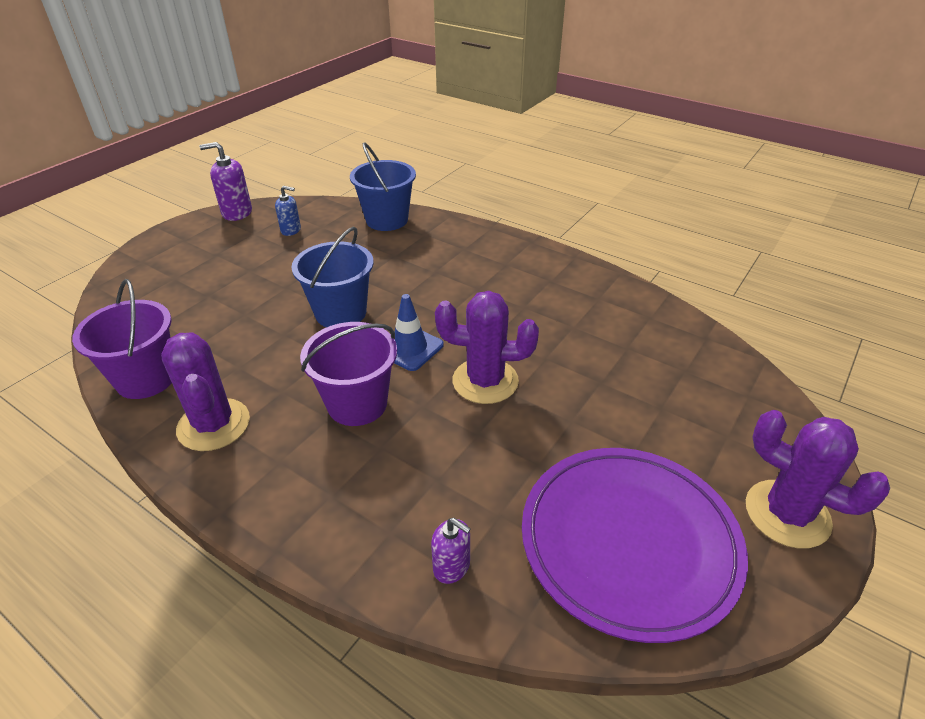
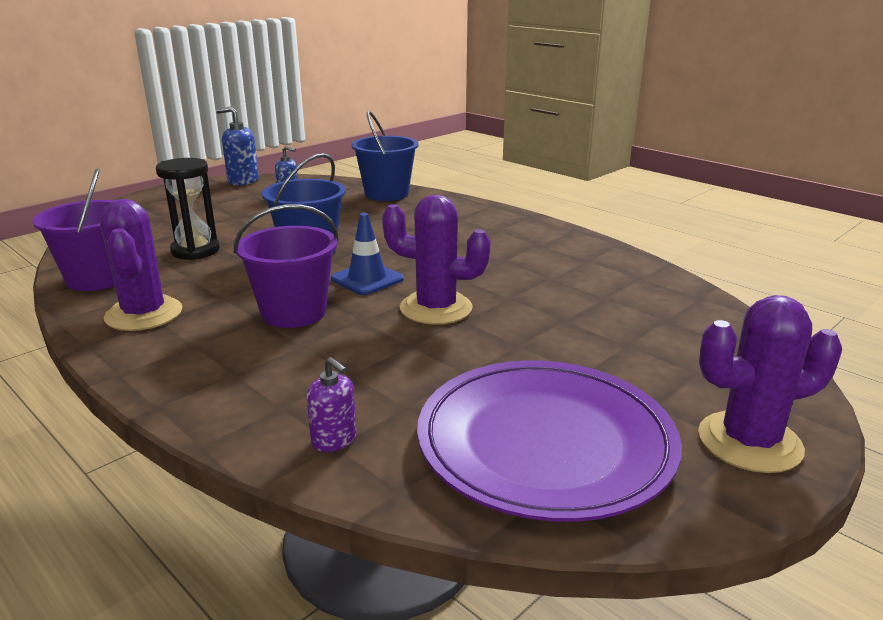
camera: 10 degrees right, 15 degrees down
purple soap dispenser [199,142,252,221] -> blue soap dispenser [216,106,259,185]
purple cactus [746,410,890,549] -> purple cactus turned 60 degrees counterclockwise [698,295,842,473]
none -> black hourglass [156,158,220,260]

